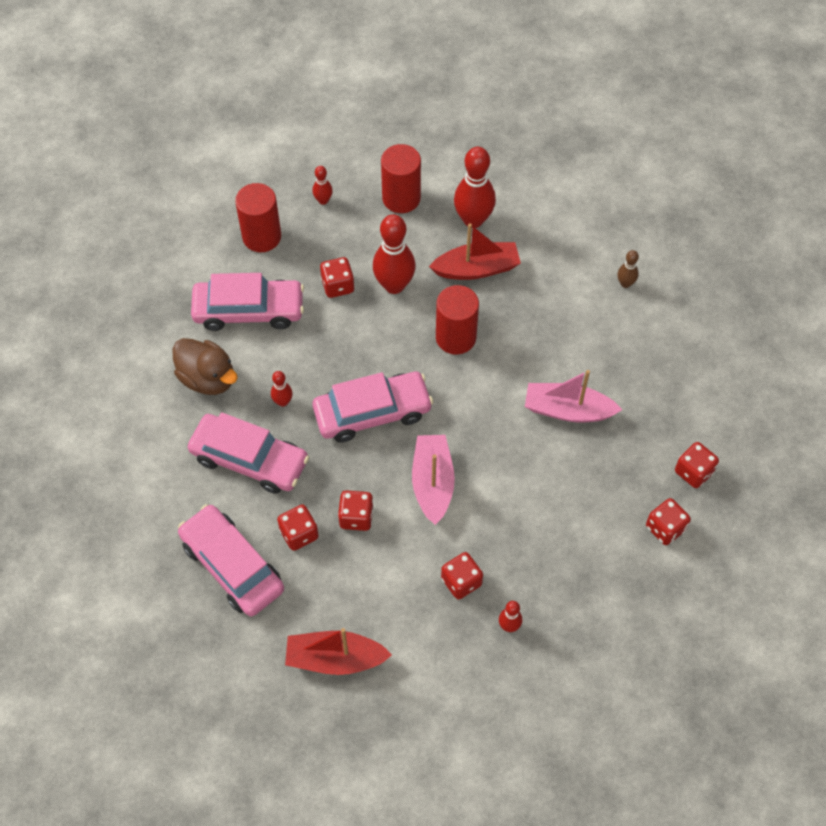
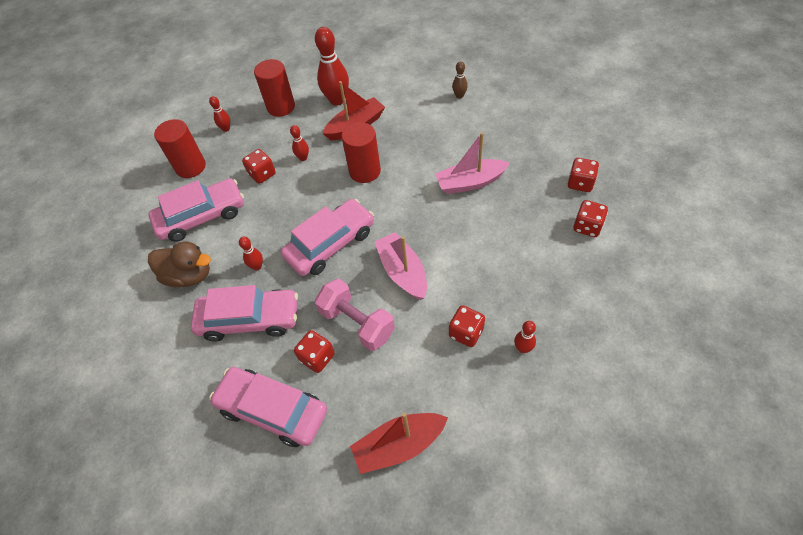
camera: 20 degrees left, 5 degrees down
red dice [338,490,374,531] -> pink dumbbell [315,279,395,351]
red bowling pin [373,214,415,294] -> red bowling pin [290,125,309,161], size x0.49

